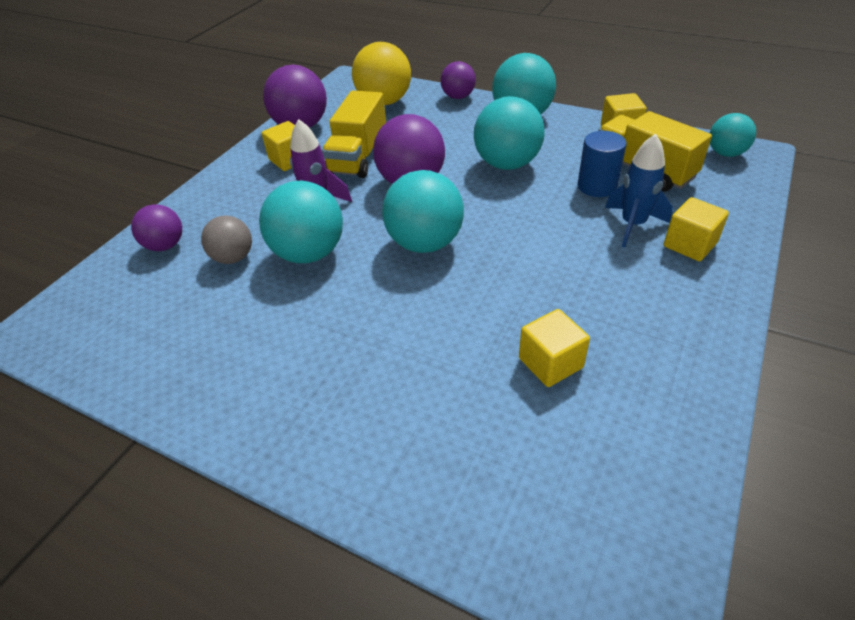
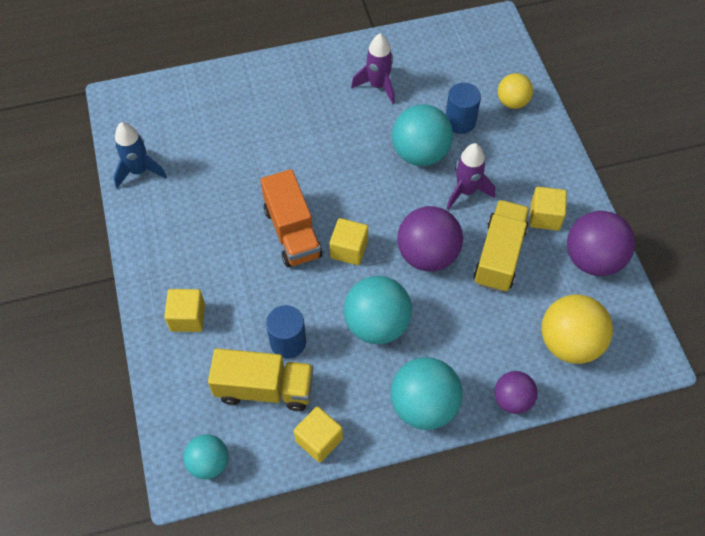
camera: 135 degrees right, 15 degrees up
purple ball [131,204,182,251] -> yellow ball [498,73,533,109]
grey ball [201,215,252,264] -> blue cylinder [445,83,481,134]
yellow truck [322,90,386,178] -> yellow truck turned 45 degrees clockwise [473,200,530,292]
turquoise ball [382,170,464,253] -> none
yellow cube [519,309,590,387] -> yellow cube moved to [330,218,368,265]
blue rocket [605,134,673,247] -> blue rocket moved to [113,122,167,188]
none -> orange truck [260,169,323,267]
none -> purple rocket [351,33,395,104]

